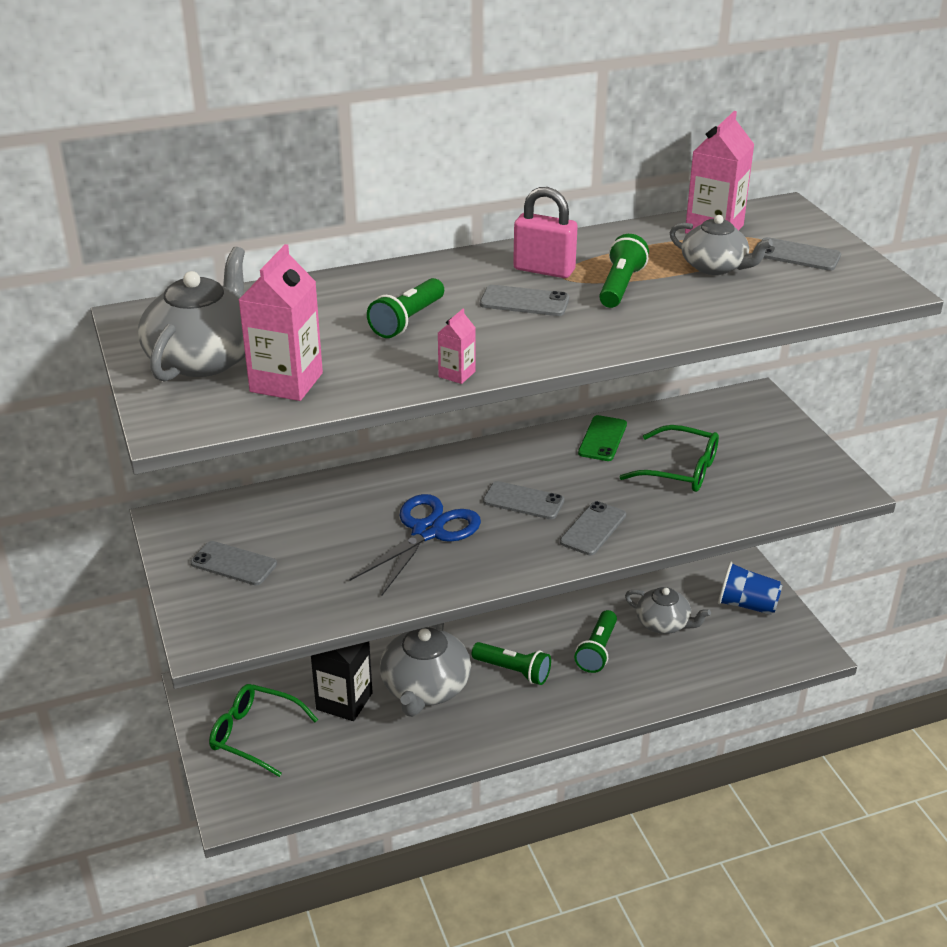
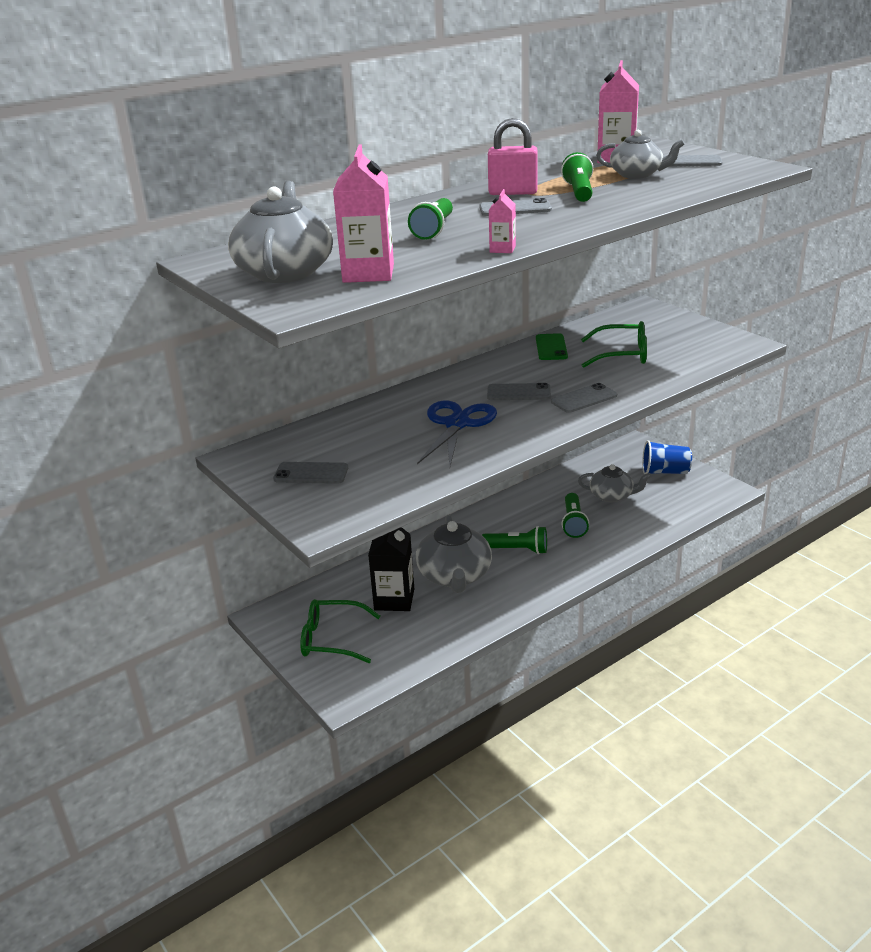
camera: 15 degrees left, 5 degrees down
grey phone [560,501,626,555] -> grey phone turned 45 degrees clockwise [551,383,617,413]

